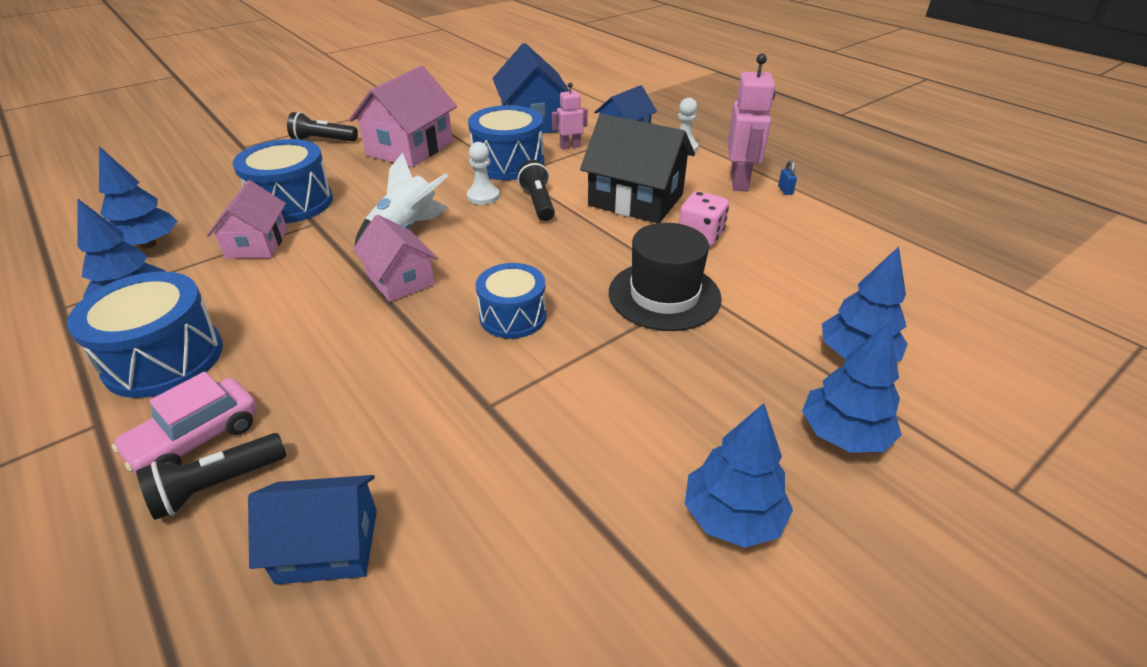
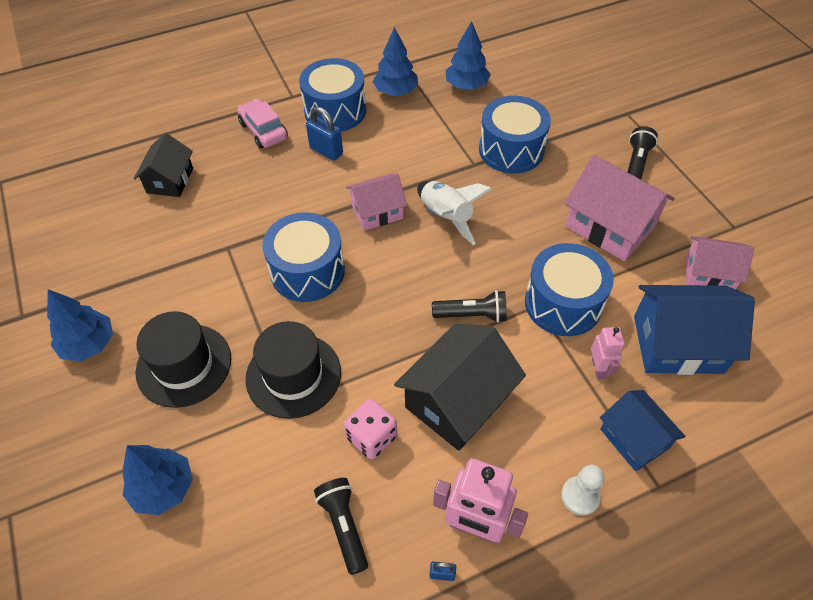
camera: 105 degrees right, 15 degrees up
black flashlight [136,433,286,520] -> black flashlight moved to [314,478,368,575]
pink house [207,180,287,259] -> pink house moved to [686,236,754,289]
blue house [248,475,377,584] -> black house [134,133,193,197]
white pawn [467,142,500,205] -> none
blue drum [476,263,546,339] -> blue drum [262,212,345,302], size x1.50
blue tree [802,321,902,452] -> none
none -> black hat [135,311,231,408]
none -> blue padlock [306,107,343,161]

